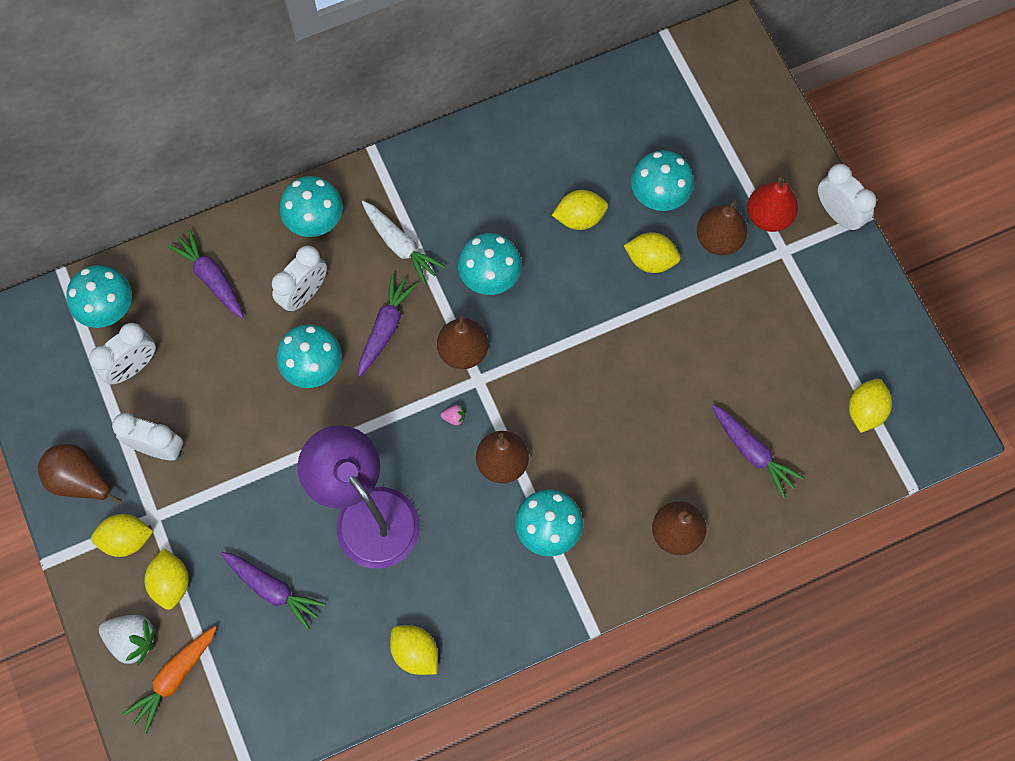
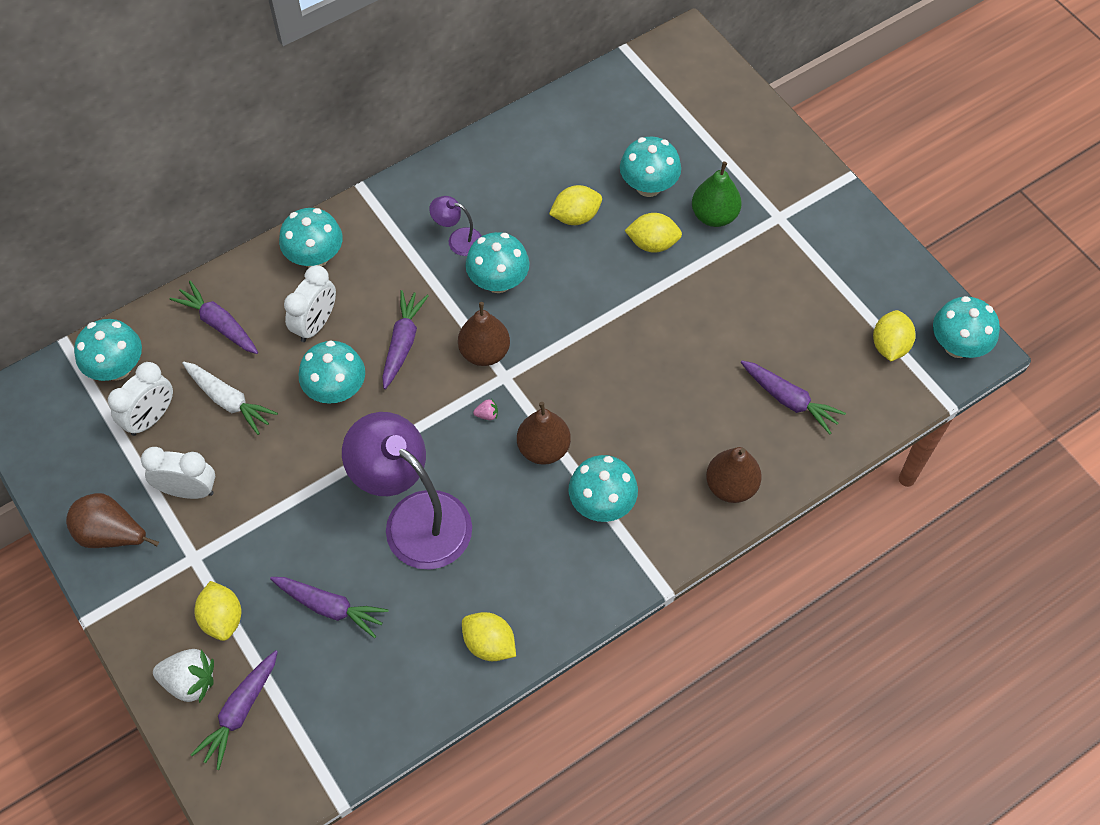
camera: 10 degrees left, 10 degrees down
yellow lemon [91,514,153,557] -> none
orange carrot [123,626,217,733] -> purple carrot [190,650,278,770]
white carrot [362,201,446,285] -> white carrot moved to [182,362,278,435]
brown pear [697,200,748,255] -> green pear [692,161,742,227]
red pear [747,177,798,232] -> none
white clock [818,164,876,231] -> none
none -> purple lamp [429,196,482,256]
none -> turquoise mushroom [933,296,1000,358]

